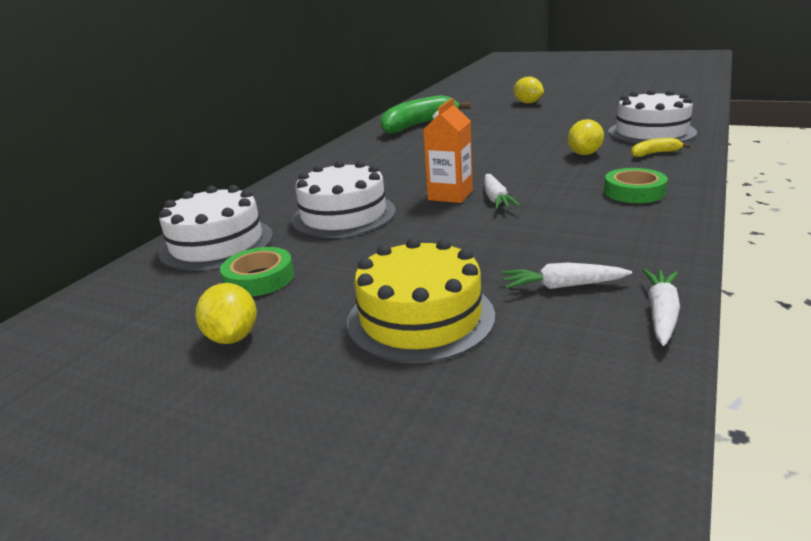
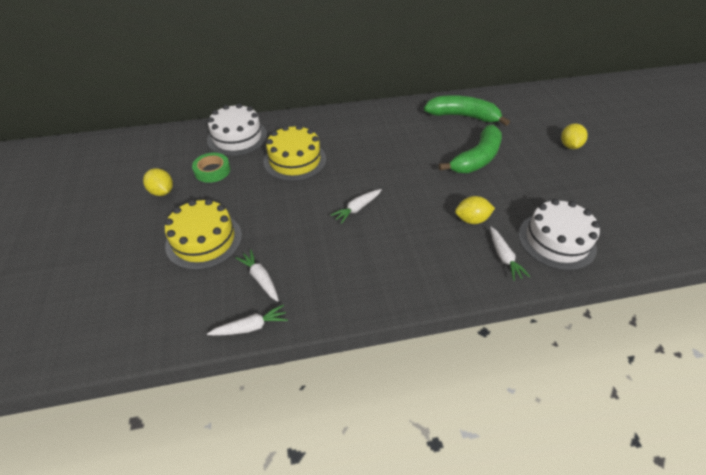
camera: 50 degrees right, 20 degrees up
yellow lemon [195,283,257,344] -> yellow lemon turned 75 degrees counterclockwise [143,168,173,196]
white cake [291,161,396,238] -> yellow cake [263,125,326,181]
orange carton [423,98,473,203] -> none
green tape [604,168,668,203] -> none
yellow banana [631,138,690,157] -> white carrot [490,227,530,281]
none -> green banana [439,124,502,173]

